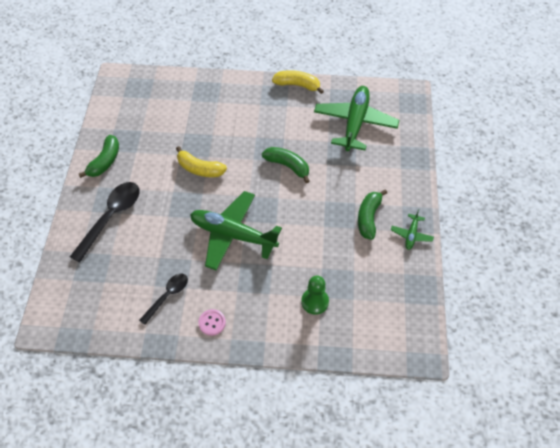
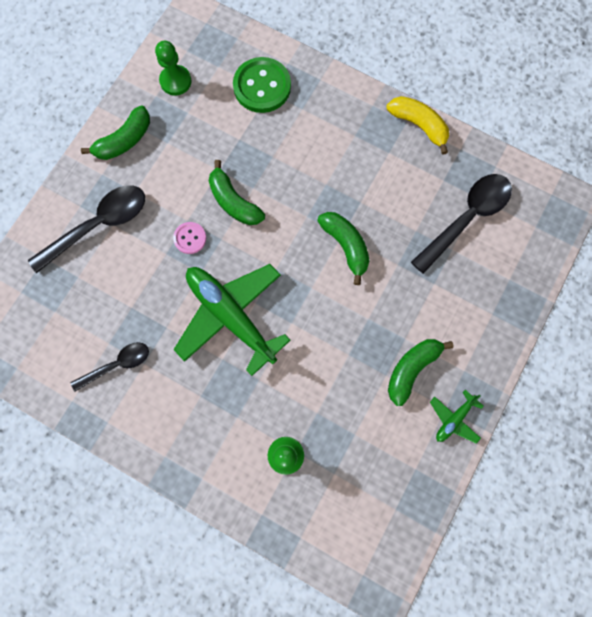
camera: 25 degrees right, 20 degrees up
yellow banana [176,146,227,177] -> green banana [209,160,265,225]
pink button [198,309,226,336] -> pink button moved to [173,222,206,254]
green plane [314,86,399,151] -> black spoon [411,174,512,274]
none -> green pawn [155,41,192,96]
none -> green button [233,57,291,113]

